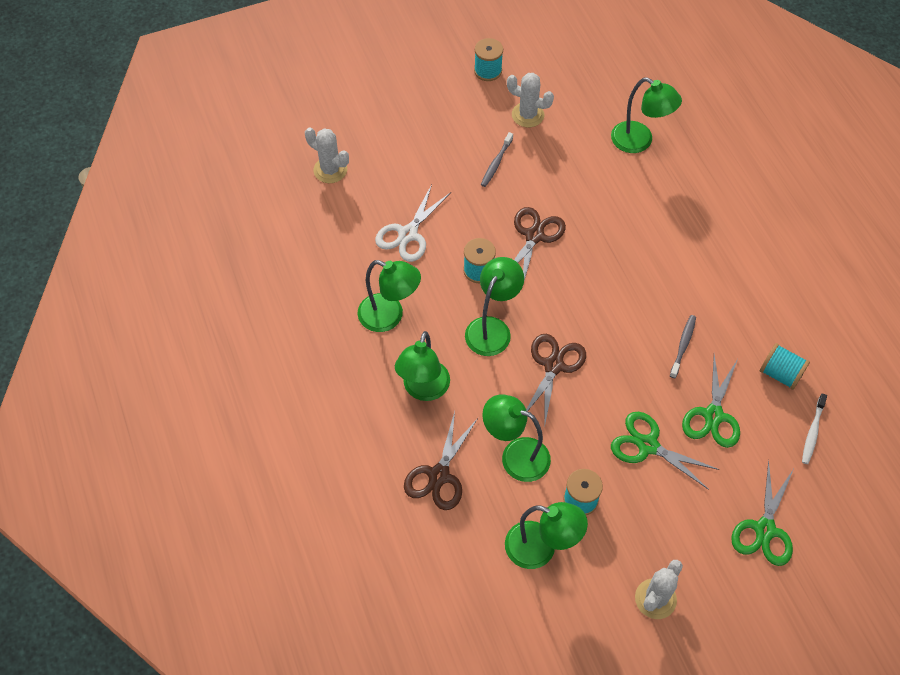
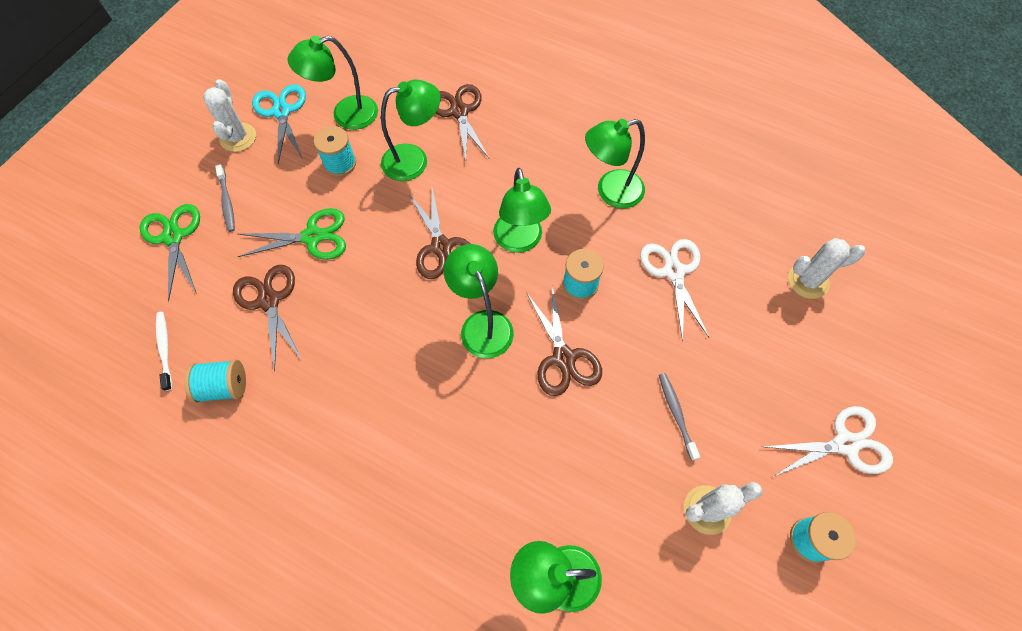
camera: 140 degrees right, 5 degrees up
green lamp [395,331,450,401] -> green lamp moved to [444,244,514,358]
grey toothbrush [670,315,696,378] -> grey toothbrush moved to [215,164,235,232]
green scissors [682,354,740,448] -> brown scissors [233,265,302,372]
none -> turquoise scissors [252,84,306,164]
none -> white scissors [764,406,893,477]

